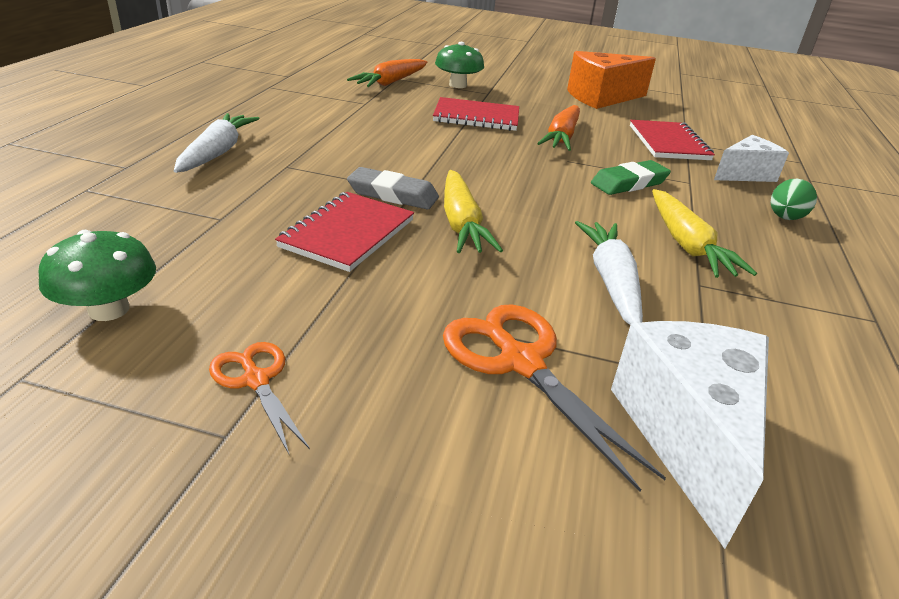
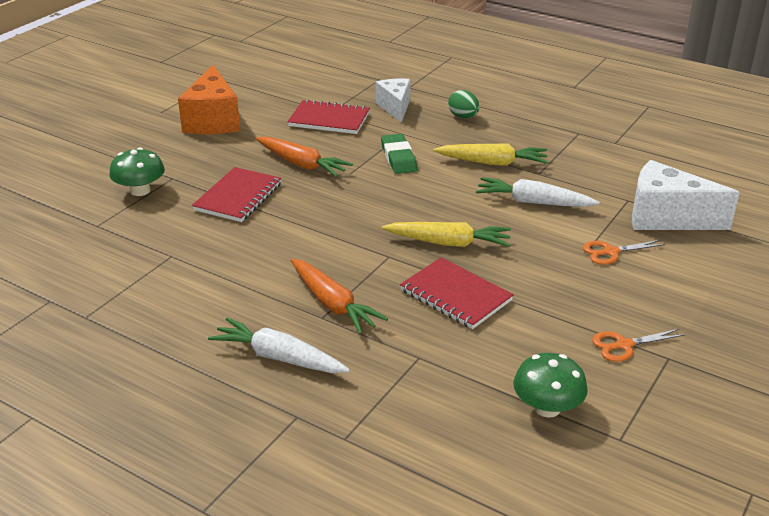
camera: 70 degrees left, 0 degrees up
orange carrot [347,59,427,87] -> orange carrot moved to [291,259,388,334]
grey eraser [347,167,439,209] -> none
orange scissors [443,304,666,492] -> orange scissors [583,240,666,265], size x0.58

